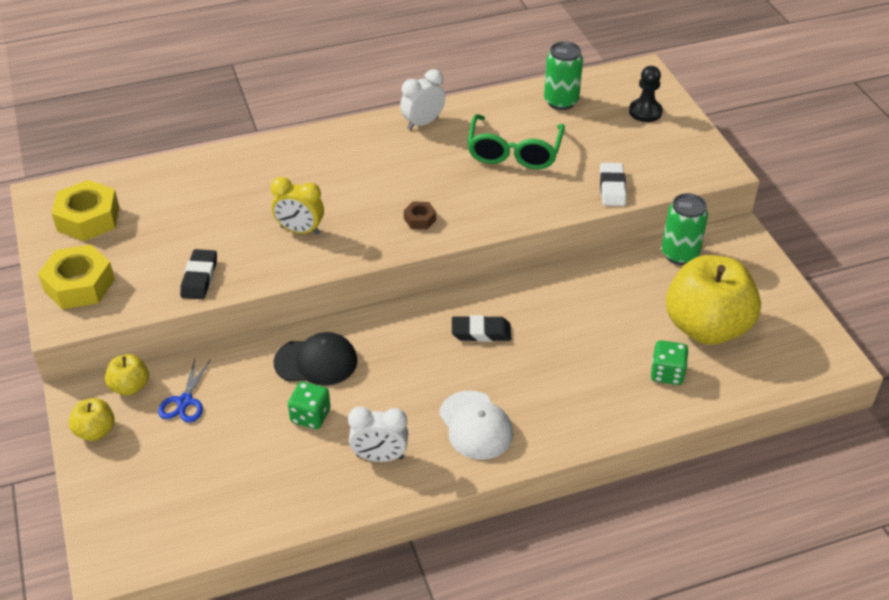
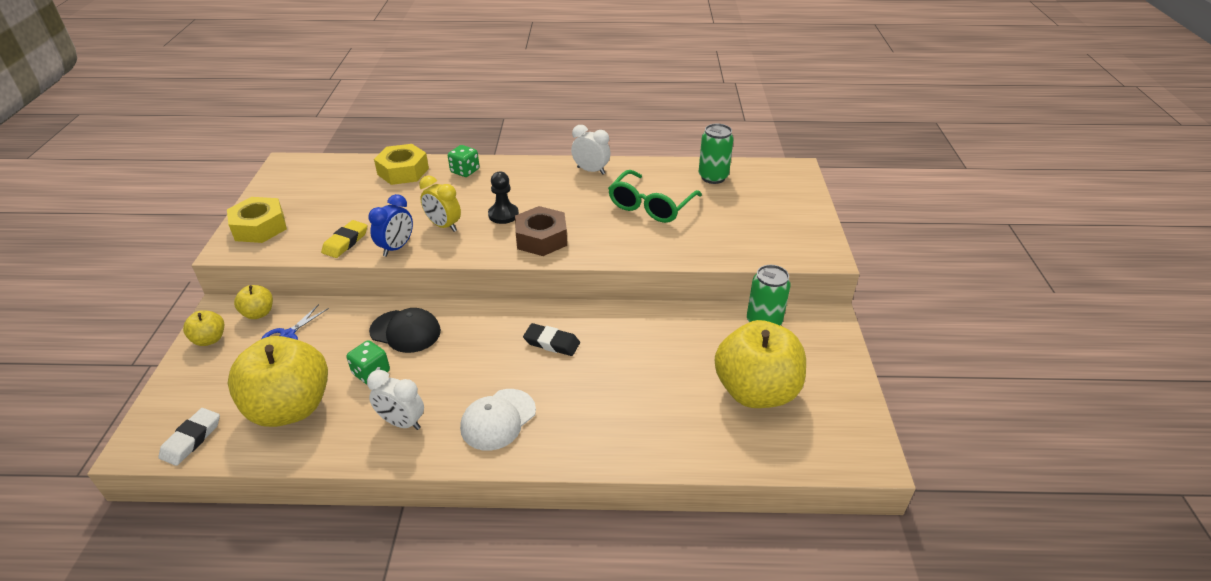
camera: 20 degrees right, 5 degrees down
yellow nut [52,180,119,241] -> yellow nut moved to [374,144,429,185]
black eraser [180,249,217,299] -> yellow eraser [321,220,367,258]
white clock [400,69,445,130] -> white clock turned 45 degrees clockwise [571,125,610,175]
brown nut [404,201,436,229] -> brown nut [515,206,567,256], size x2.02
white cap [439,390,513,460] -> white cap turned 45 degrees clockwise [460,389,536,451]
white eraser [600,163,626,206] -> white eraser moved to [159,408,220,466]
black pawn [629,66,663,122] -> black pawn moved to [488,172,519,224]
green dice [651,340,689,385] -> green dice moved to [448,145,479,177]
none -> yellow apple [228,336,328,427]
none -> blue clock [369,194,413,257]

